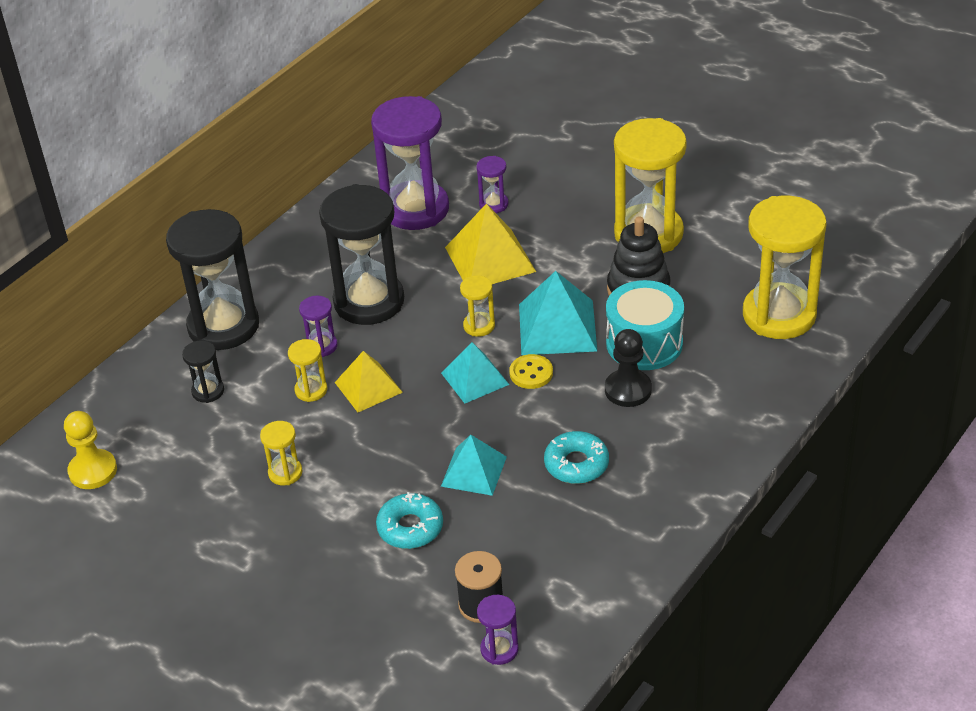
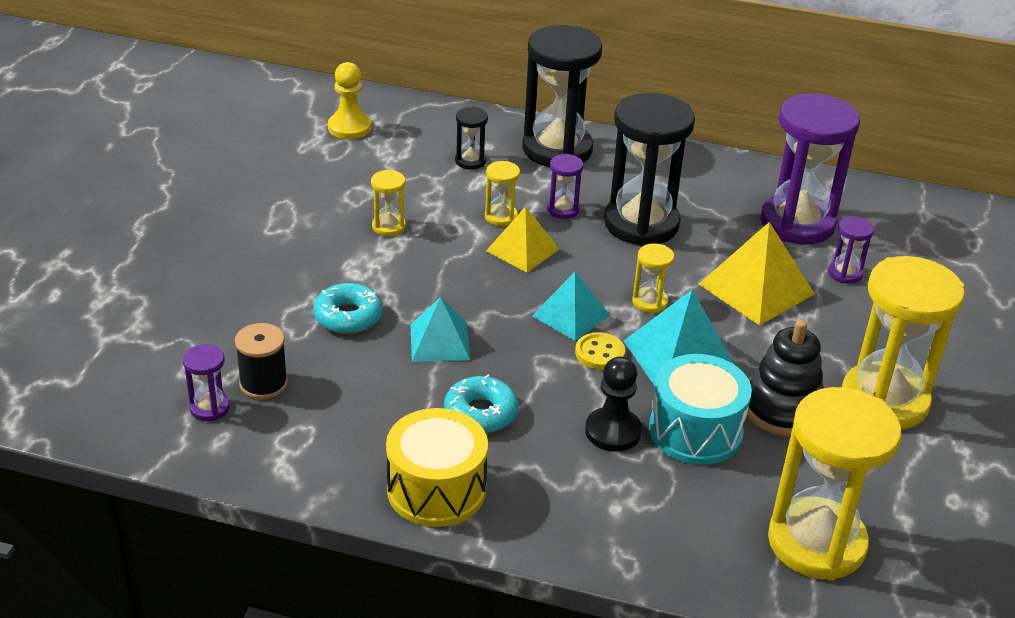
camera: 65 degrees right, 5 degrees down
none -> yellow drum [386,408,488,527]

